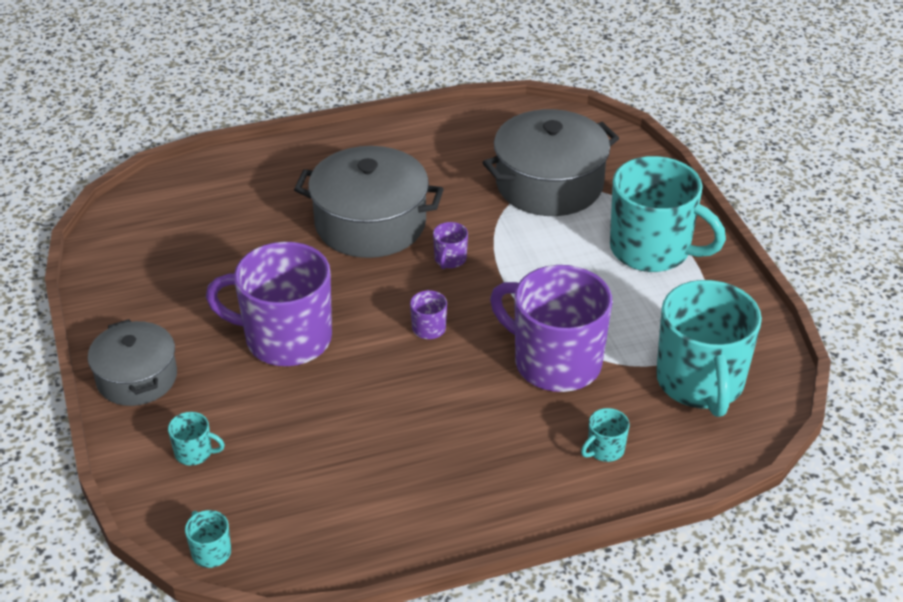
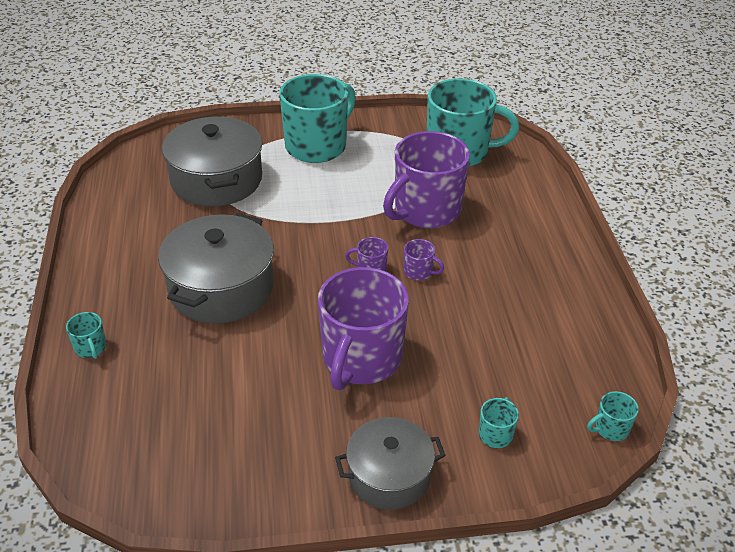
camera: 80 degrees left, 0 degrees up
purple mug [433,222,468,269] -> purple mug moved to [404,239,444,280]
turquoise mug [581,408,629,462] -> turquoise mug moved to [66,312,106,359]

